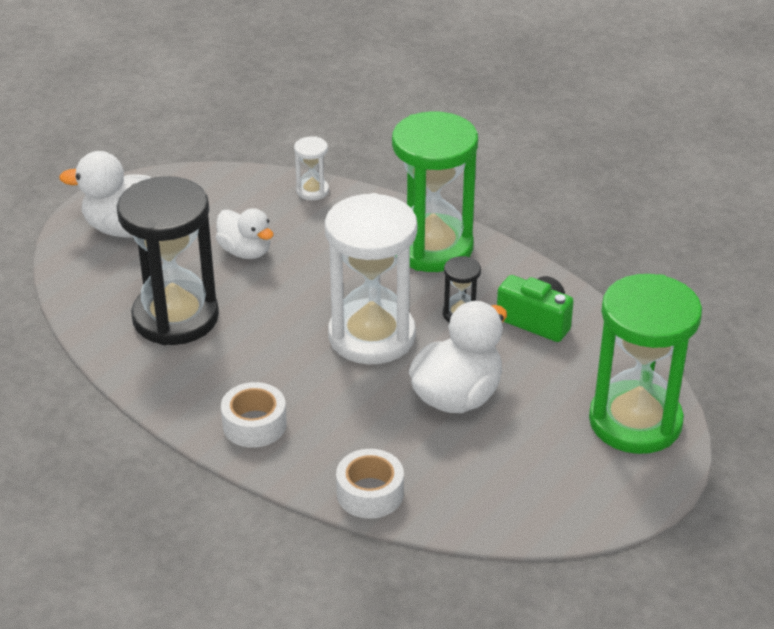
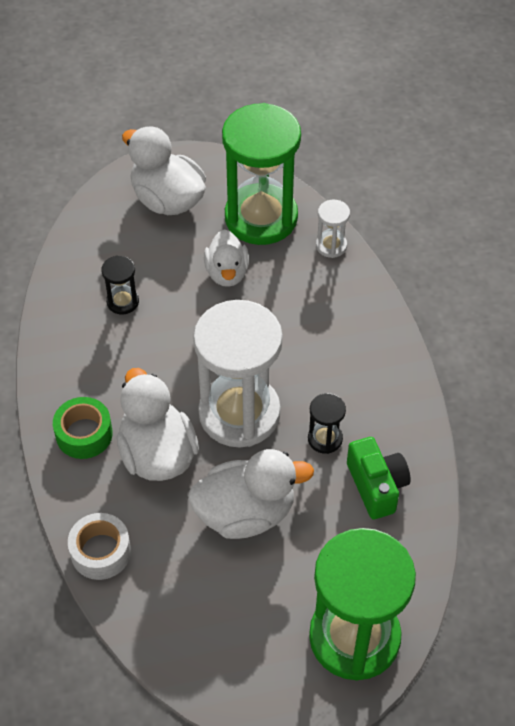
camera: 40 degrees right, 15 degrees up
black hourglass [117,176,219,345] -> black hourglass [101,256,139,314], size x0.42
white tape [221,382,287,448] -> green tape [53,397,113,459]
green hourglass [392,111,478,272] -> green hourglass moved to [222,103,301,245]
none -> white duck [117,368,199,481]

